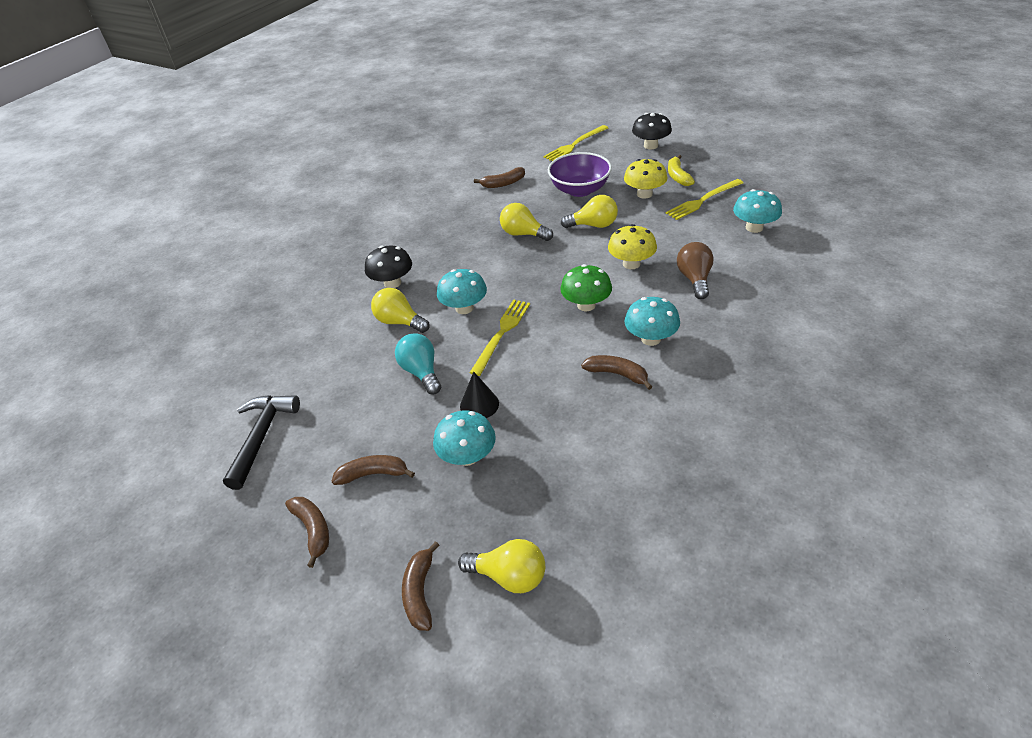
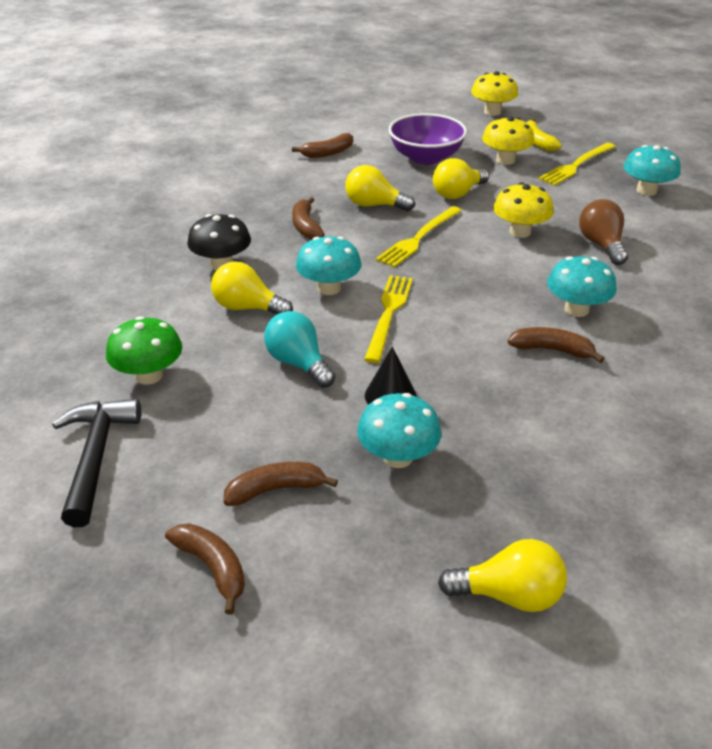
camera: 15 degrees left, 5 degrees down
brown banana [402,541,439,631] -> brown banana moved to [292,197,325,240]
yellow fork [543,125,608,161] -> yellow fork moved to [376,206,462,267]
green mushroom [560,264,612,311] -> green mushroom moved to [106,316,182,385]
yellow light bulb [561,195,618,228] -> yellow light bulb turned 150 degrees clockwise [433,158,489,199]
black mushroom [632,113,672,149] -> yellow mushroom [471,71,518,116]

